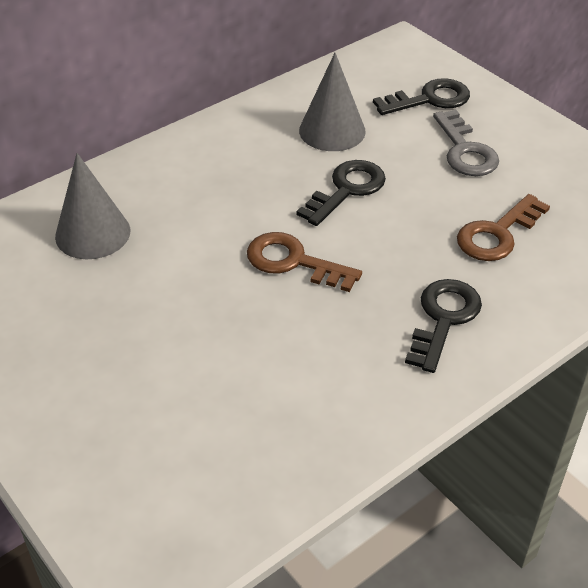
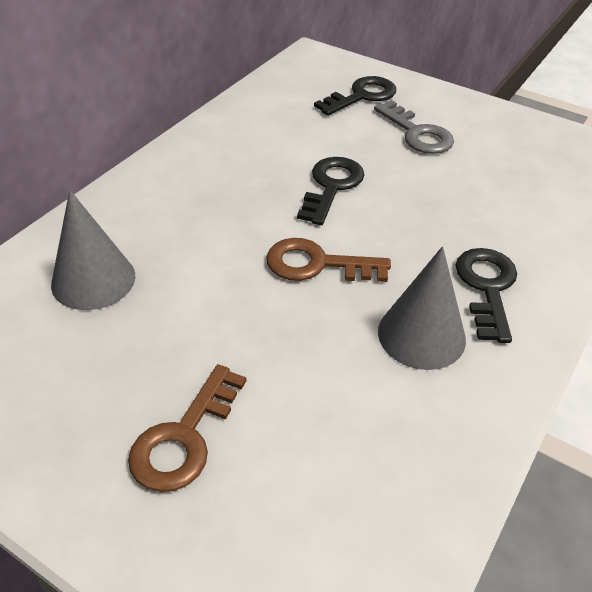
camera: 20 degrees left, 0 degrees up
grey cone [299,53,366,151] -> grey cone moved to [378,246,466,370]
brown key [457,194,550,261] -> brown key moved to [128,364,246,492]

